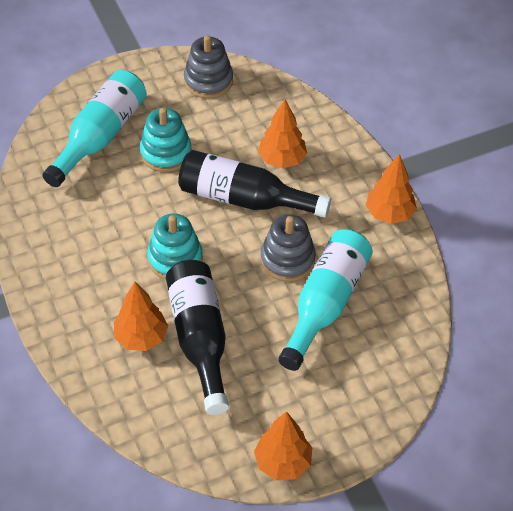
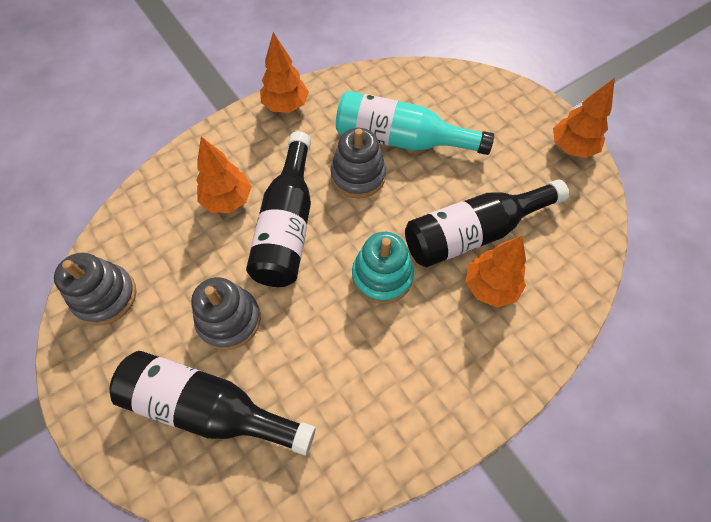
camera: 100 degrees left, 10 degrees up
turquoise bottle [42,70,147,187] -> black bottle [109,351,316,456]
turquoise stacking toy [140,108,192,172] -> grey stacking toy [191,277,261,350]

